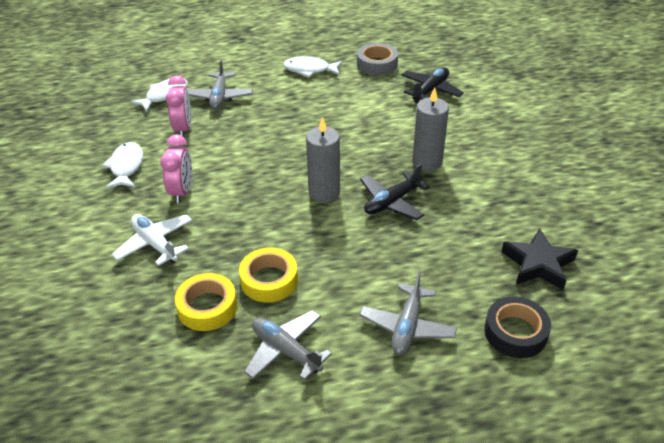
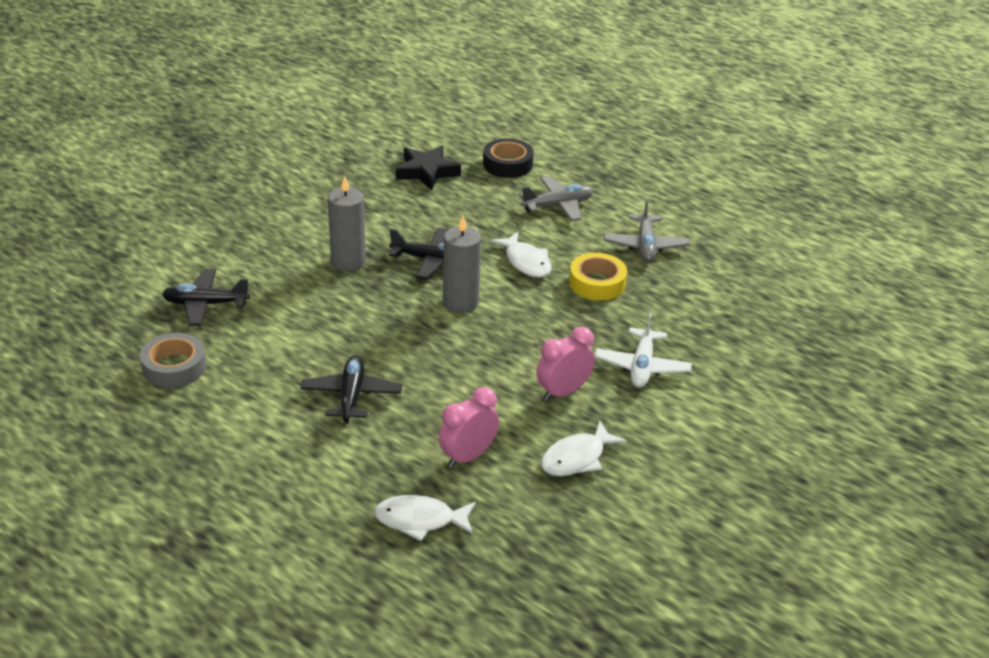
camera: 130 degrees left, 5 degrees down
yellow tape [175,273,237,331] -> none
grey plane [187,59,253,110] -> none
white fish [283,56,343,77] -> white fish moved to [490,232,552,278]
none -> black plane [301,356,402,423]

